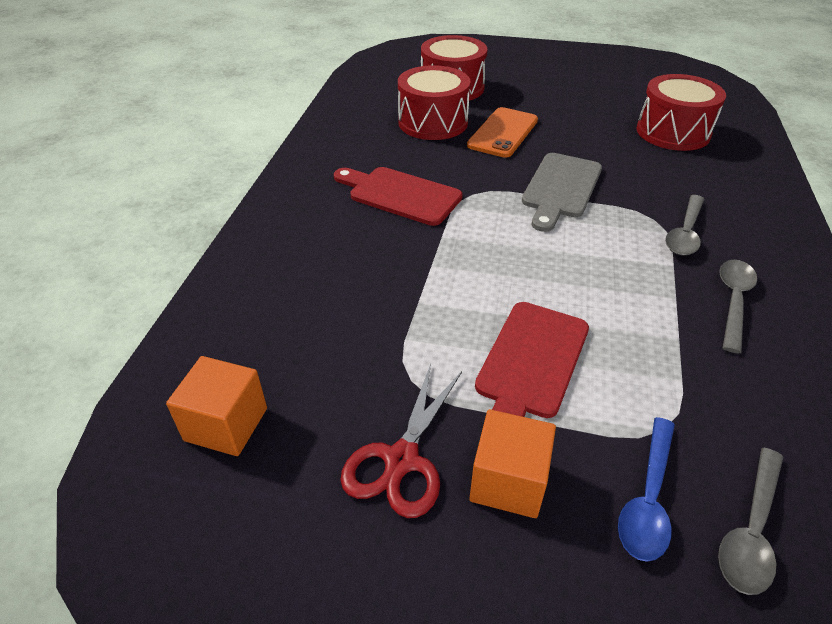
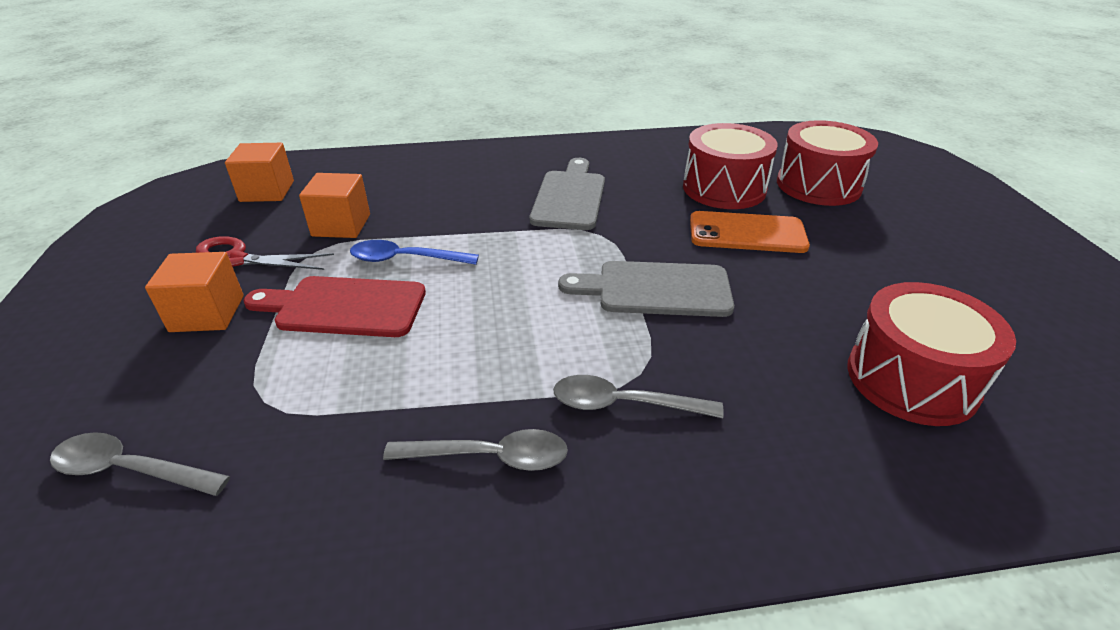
camera: 70 degrees right, 5 degrees down
red cutting board [334,167,463,226] -> grey cutting board [530,158,605,230]
blue spoon [618,417,675,562] -> blue spoon moved to [350,240,479,265]
none -> orange cube [299,173,370,238]

